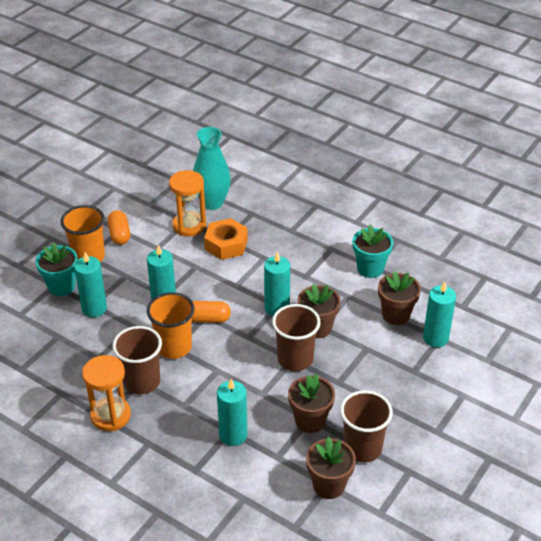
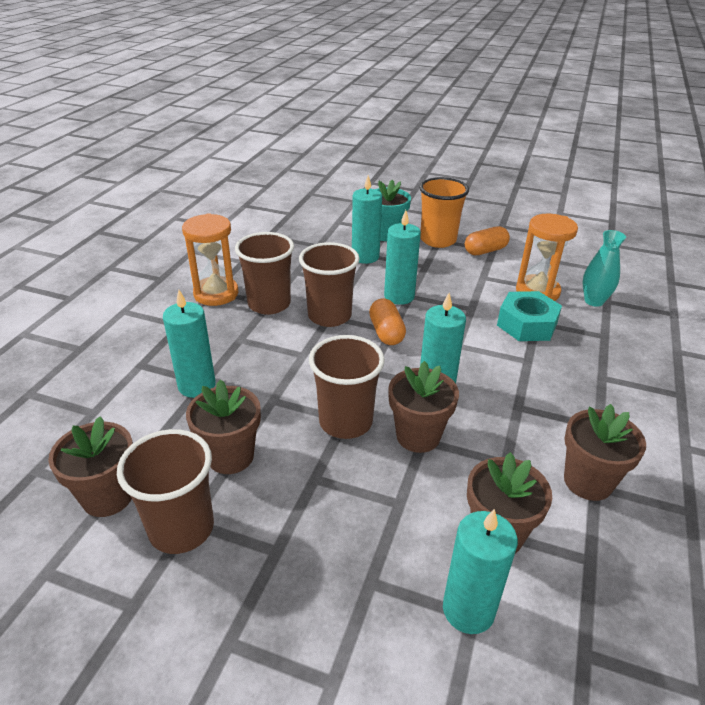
camera: 75 degrees right, 5 degrees down
orange cup [147,292,195,359] -> brown cup [299,242,360,327]
turquoise vase [193,127,231,210] -> turquoise vase [582,230,626,307], size x0.64
orange nut [204,218,248,260] -> turquoise nut [497,291,562,341]
turquoise flower pot [353,225,393,278] -> brown flower pot [564,404,646,501]

